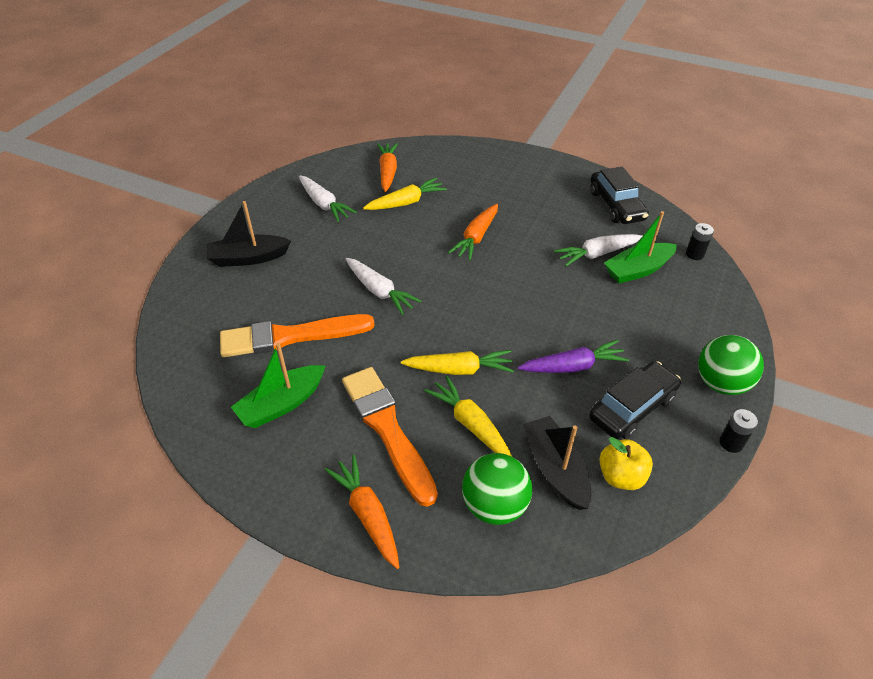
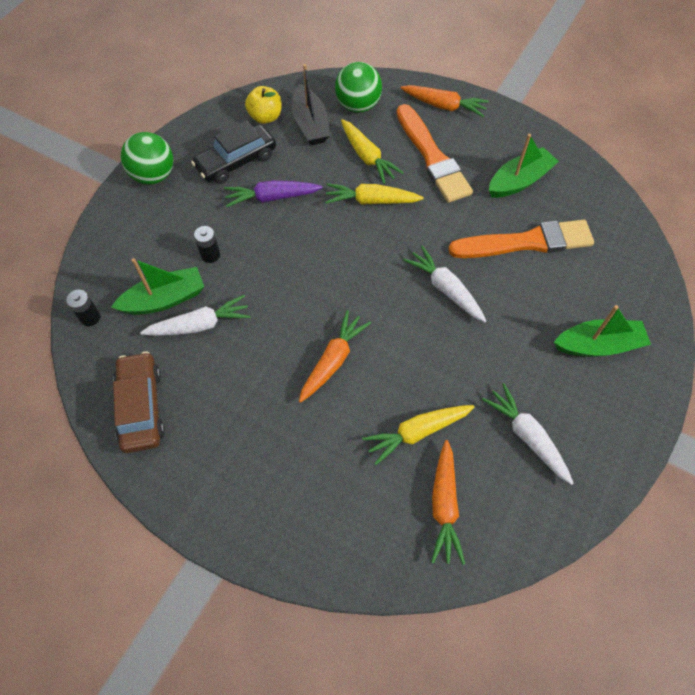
camera: 175 degrees left, 15 degrees up
black boat [207,201,291,267] -> green boat [554,305,651,357]
orange carrot [325,455,399,569] -> orange carrot turned 45 degrees counterclockwise [400,85,489,117]
black car [590,167,649,224] -> brown car [113,351,165,453]
black battery [720,409,758,453] -> black battery moved to [194,226,220,263]

